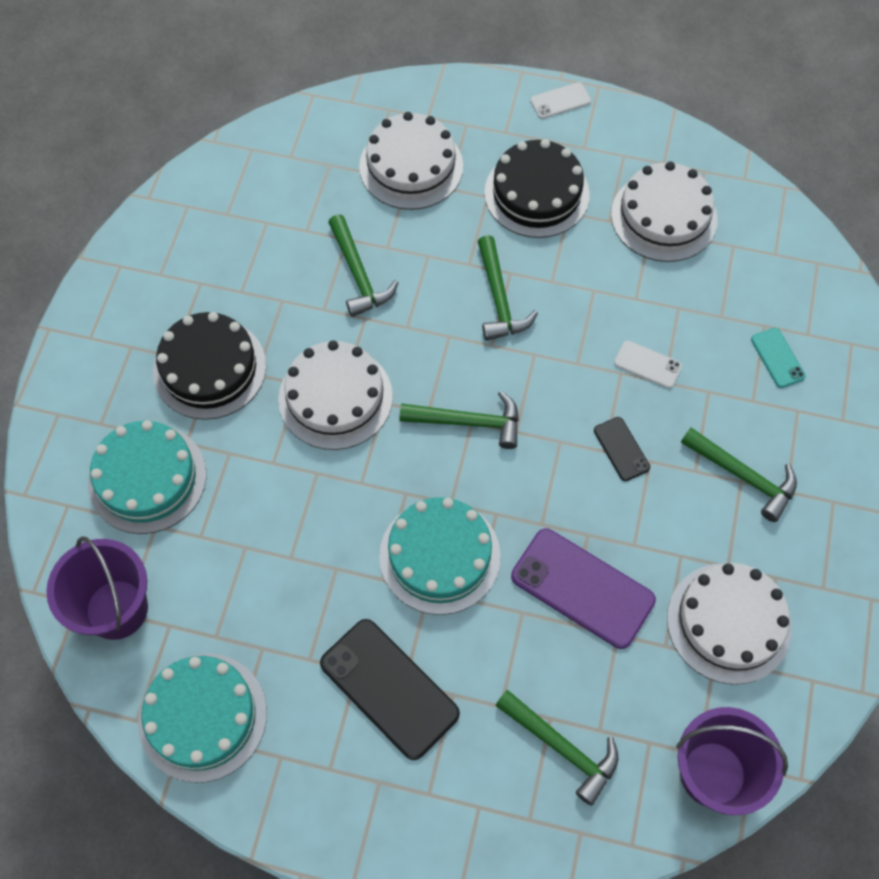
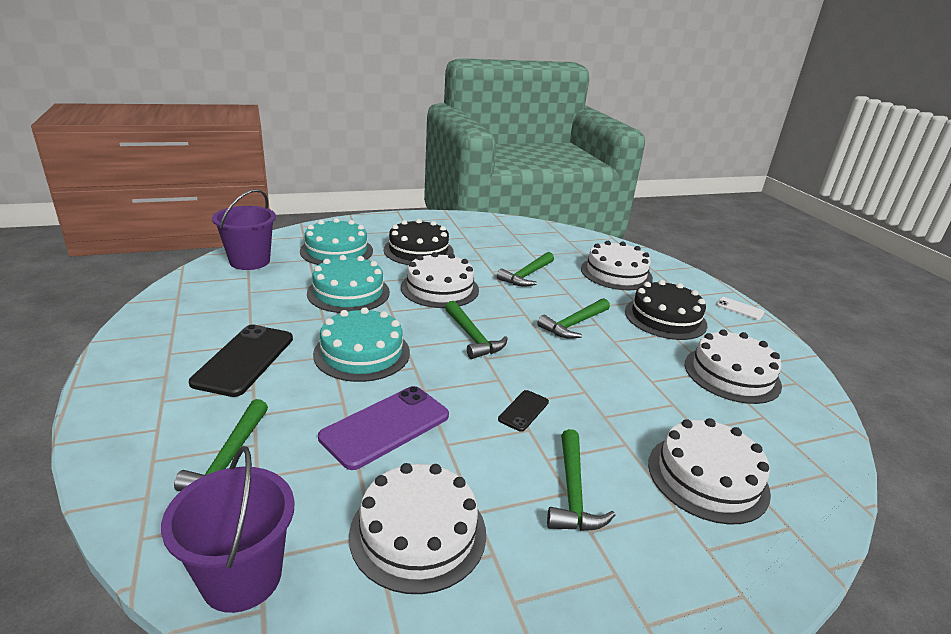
camera: 55 degrees right, 35 degrees down
turquoise cake [138,654,267,783] -> turquoise cake moved to [307,255,390,313]
purple phone [511,529,656,649] -> purple phone turned 45 degrees clockwise [318,386,449,470]
white phone [614,341,682,388] -> none
turquoise phone [751,328,806,388] -> white cake [648,418,771,524]

